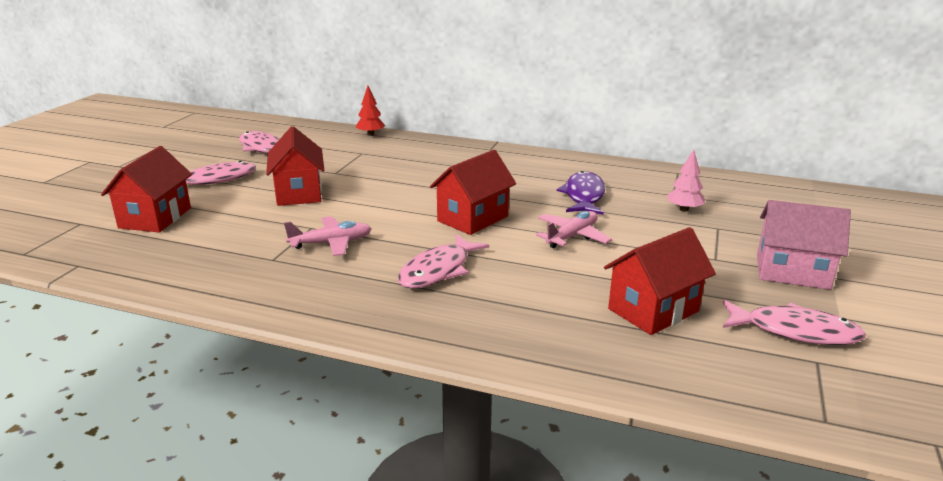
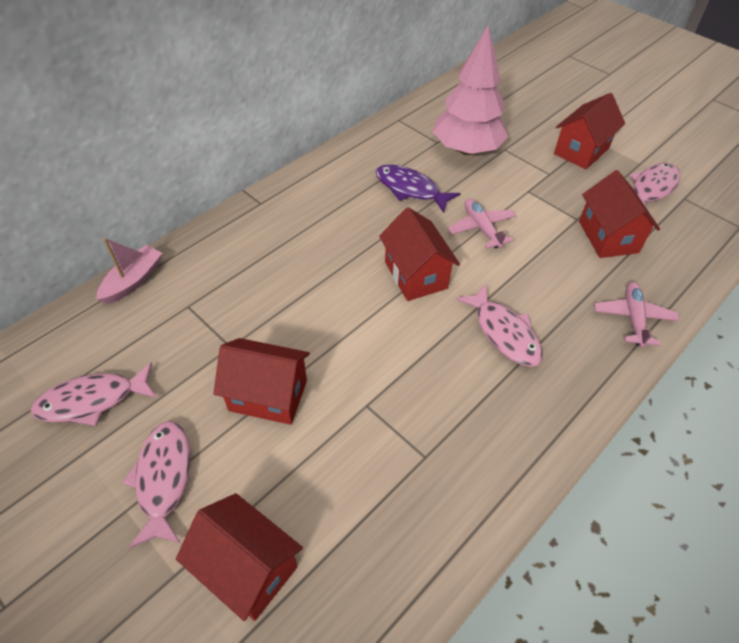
camera: 65 degrees left, 25 degrees up
pink plane [284,216,371,256] -> pink plane moved to [594,282,680,348]
red tree [356,86,385,136] -> pink boat [96,238,163,304]
pink tree [666,150,705,212] -> pink tree [433,24,508,155], size x2.32
pink house [757,200,851,290] -> red house [554,93,625,170]

